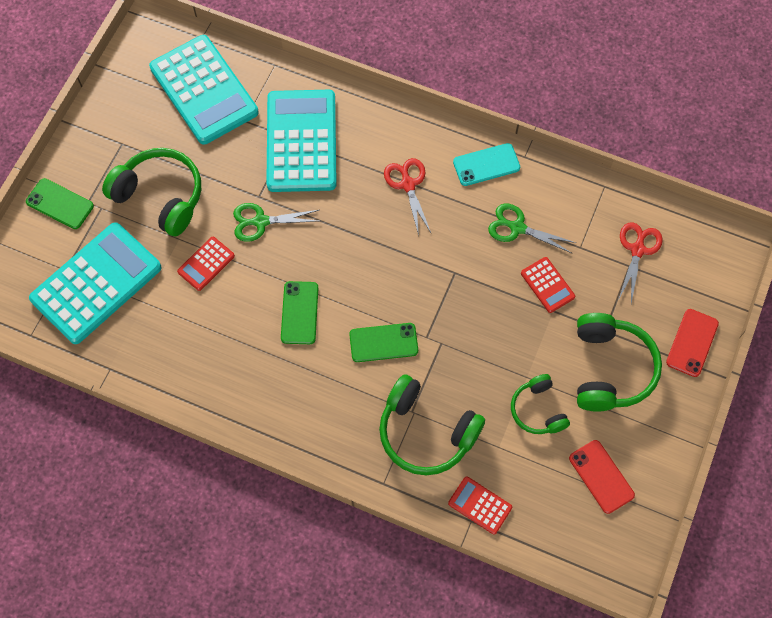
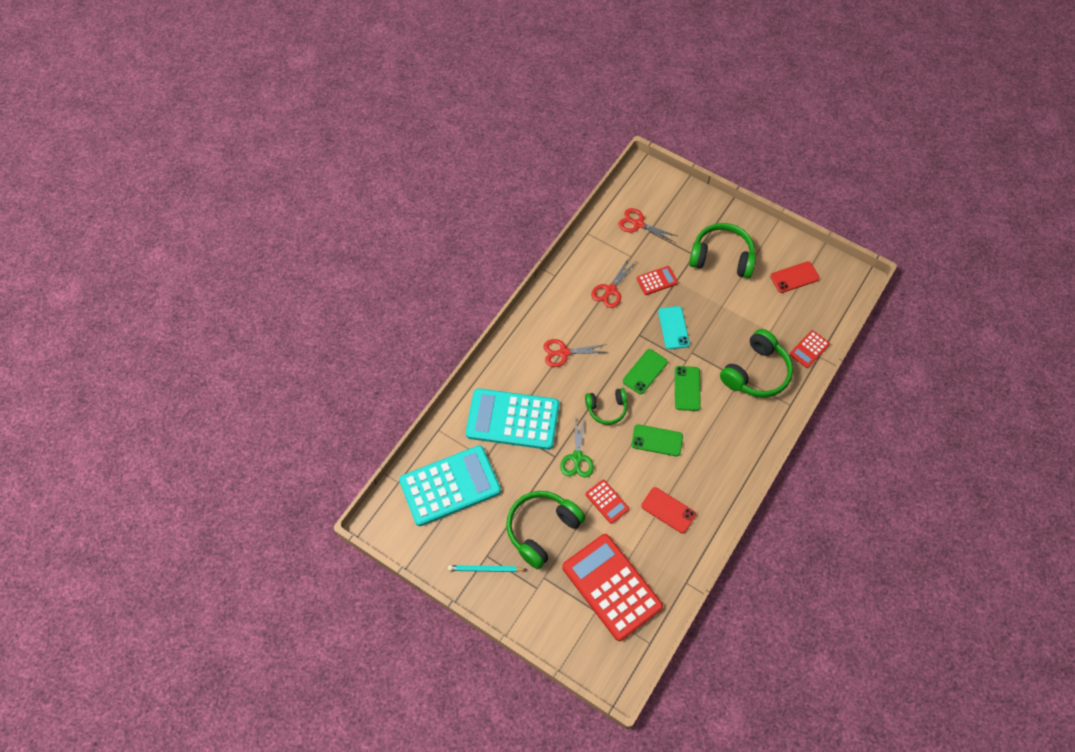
camera: 80 degrees left, 5 degrees down
green phone [26,178,94,229] -> green phone moved to [623,349,668,394]
turquoise calculator [29,222,162,344] -> red calculator [562,534,663,641]
turquoise phone [453,143,520,186] -> turquoise phone moved to [658,306,690,349]
green scissors [488,204,577,253] -> red scissors [591,259,636,308]
green headphones [511,374,570,434] -> green headphones moved to [585,388,627,425]
red phone [666,309,719,377] -> red phone moved to [641,487,696,533]
none -> turquoise pencil [448,565,528,572]

